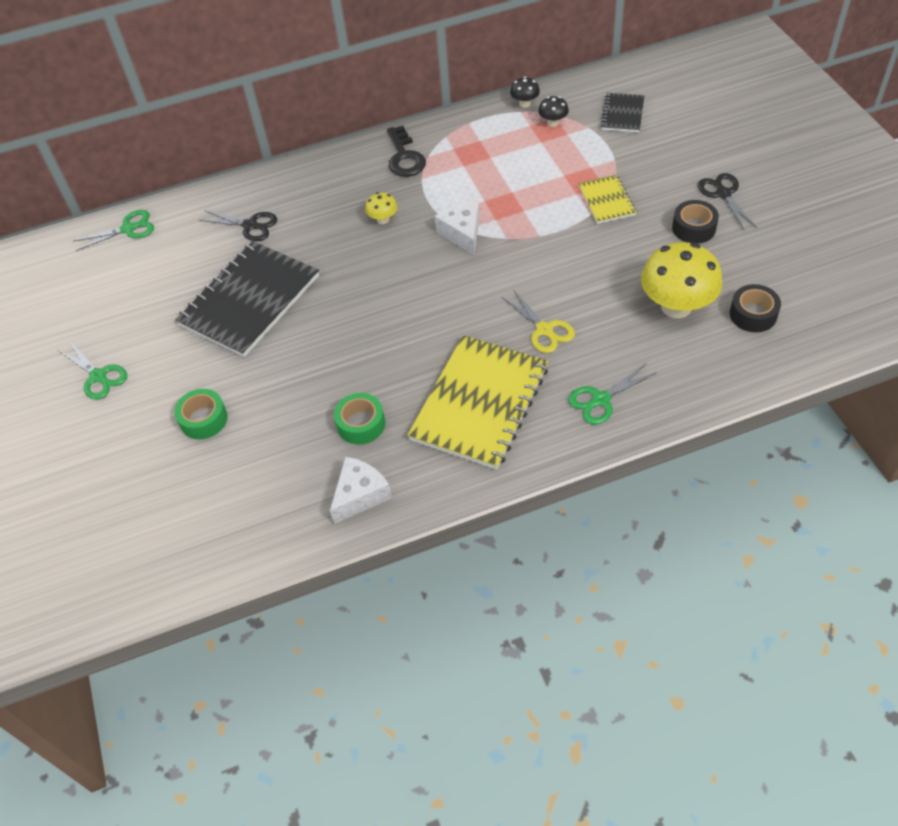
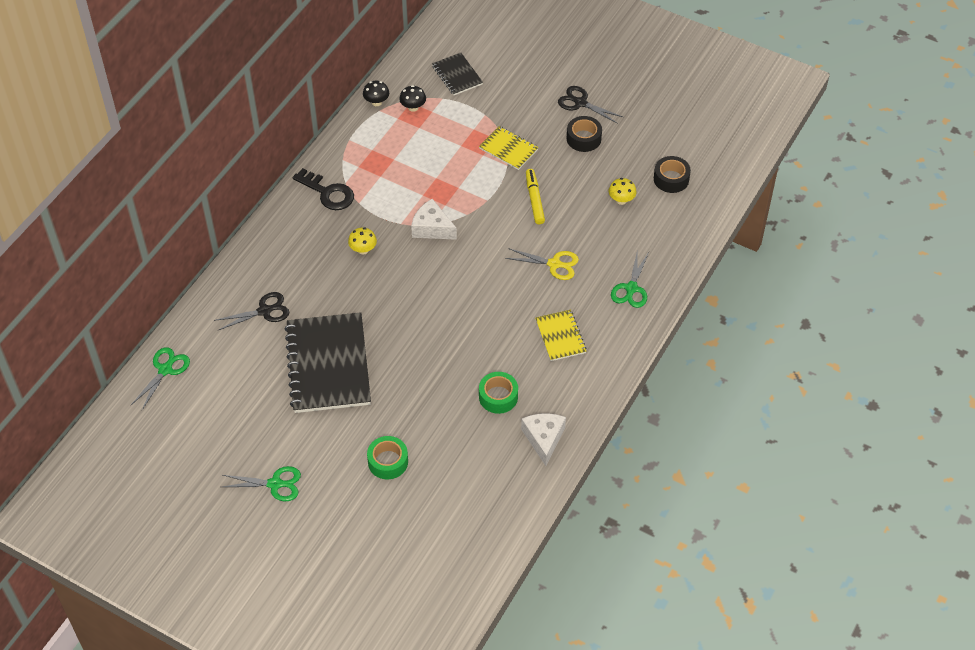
camera: 45 degrees left, 0 degrees up
yellow notebook [407,335,548,470] -> yellow notebook [535,310,587,361], size x0.50
yellow mushroom [641,242,723,318] -> yellow mushroom [609,178,637,205], size x0.46
none -> yellow marker [526,169,545,224]

